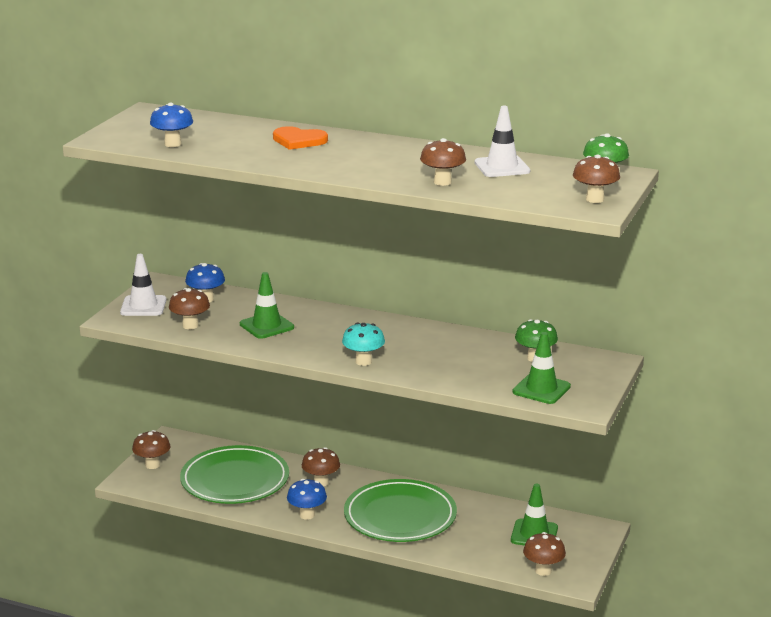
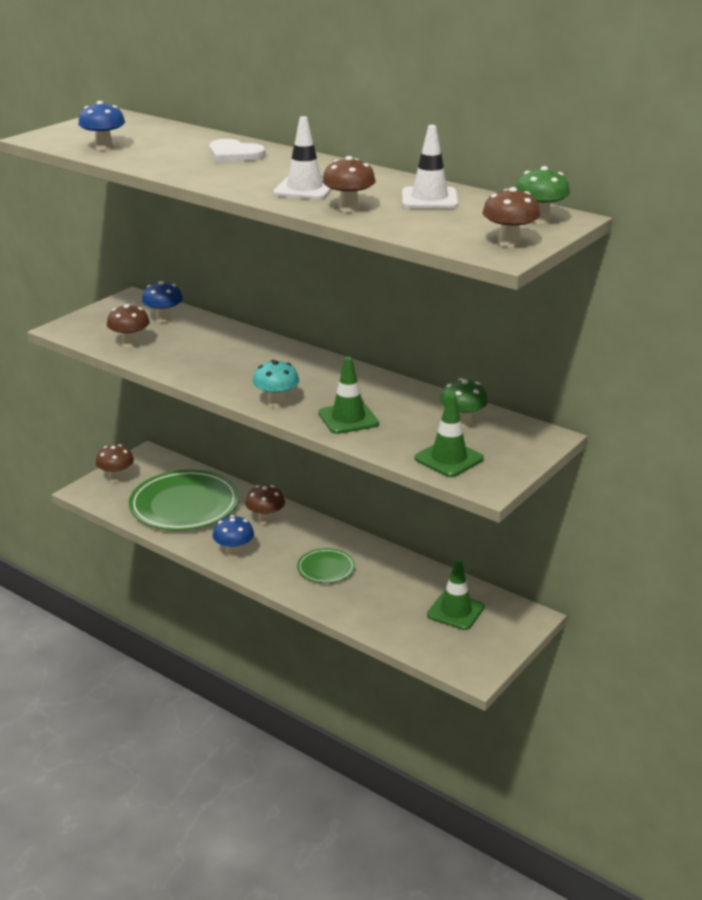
camera: 15 degrees right, 5 degrees up
white traffic cone [120,254,166,316] -> white traffic cone moved to [273,116,333,200]
green traffic cone [240,272,294,339] -> green traffic cone moved to [319,357,379,434]
orange heart [273,126,328,150] -> white heart [209,139,266,162]
green plate [344,479,457,542] -> green plate [297,548,355,583], size x0.49
brown mushroom [523,532,566,576] -> none

